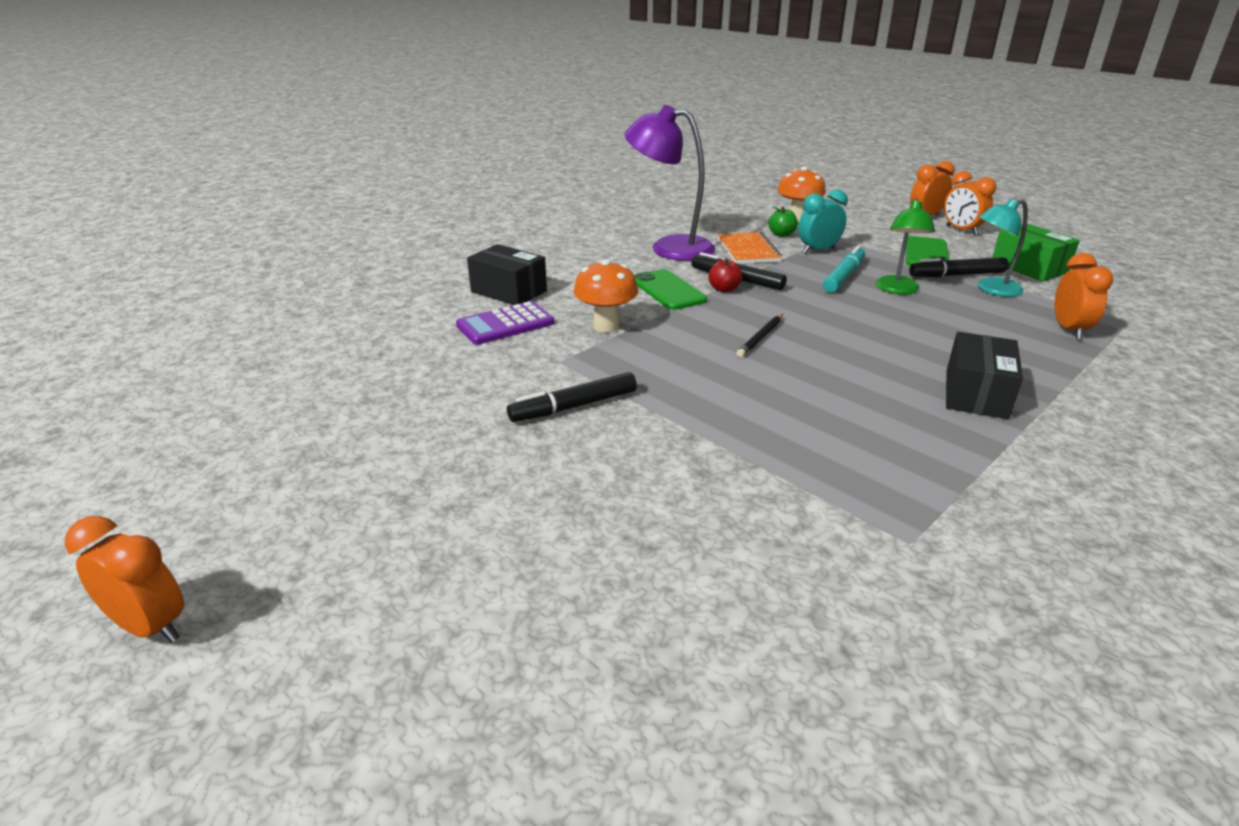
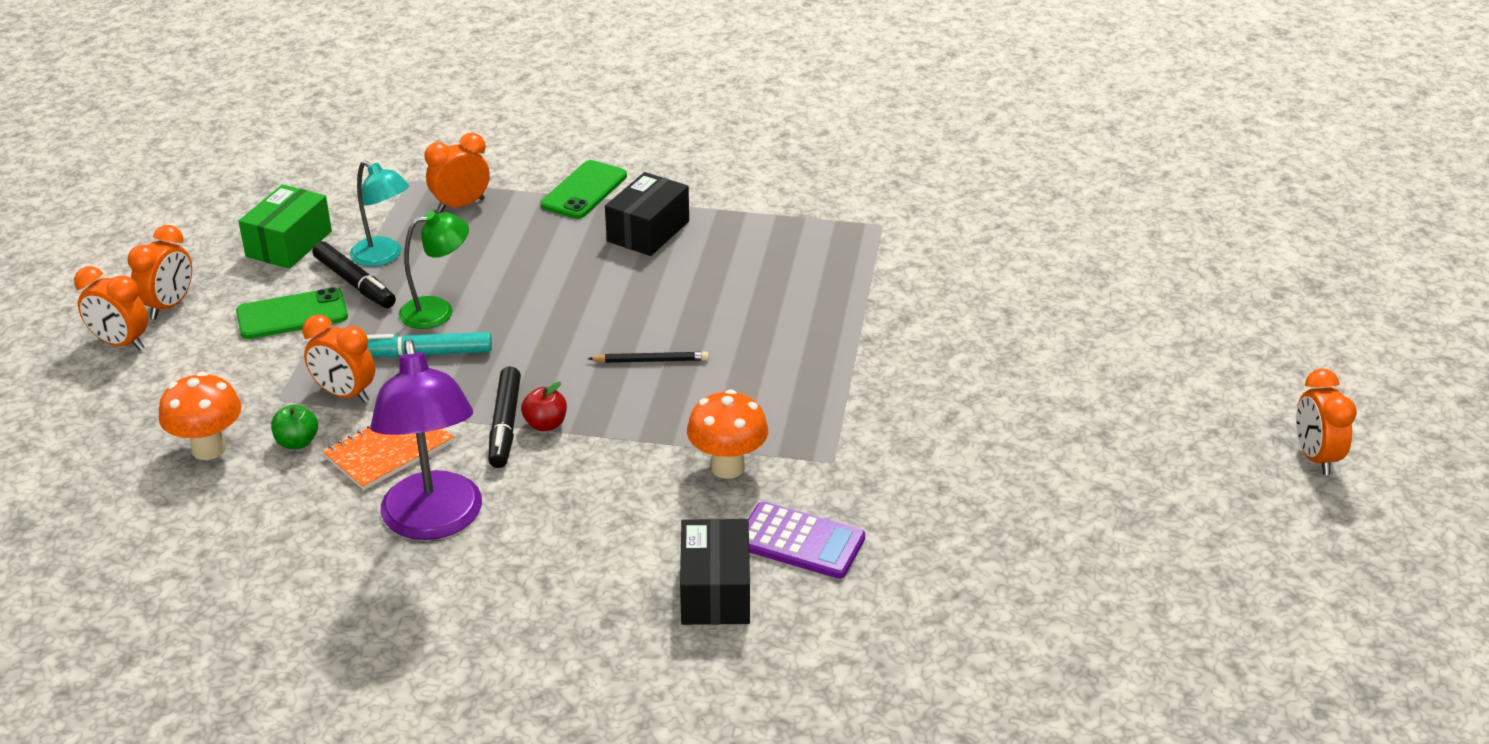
camera: 125 degrees left, 5 degrees up
black marker [507,372,637,422] -> none
green phone [634,269,707,310] -> green phone moved to [540,160,627,219]
turquoise clock [798,189,848,254] -> orange clock [302,315,375,403]
black box [946,332,1023,419] -> black box turned 45 degrees counterclockwise [605,172,689,256]

